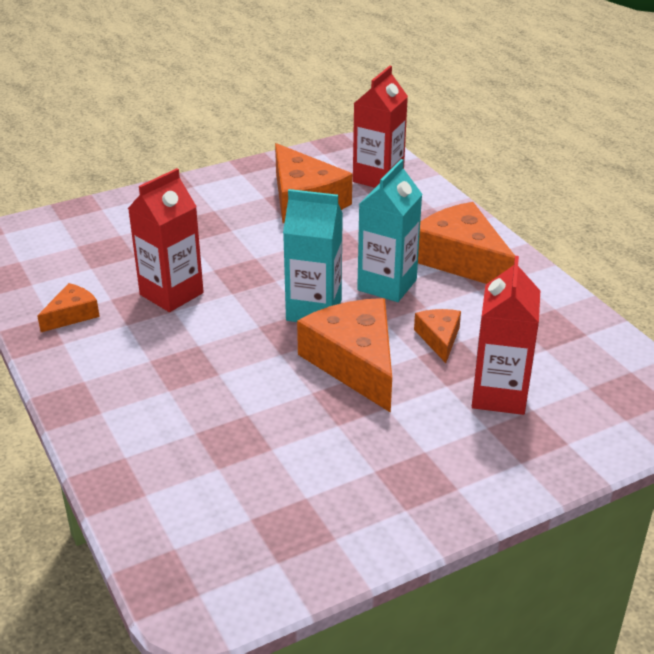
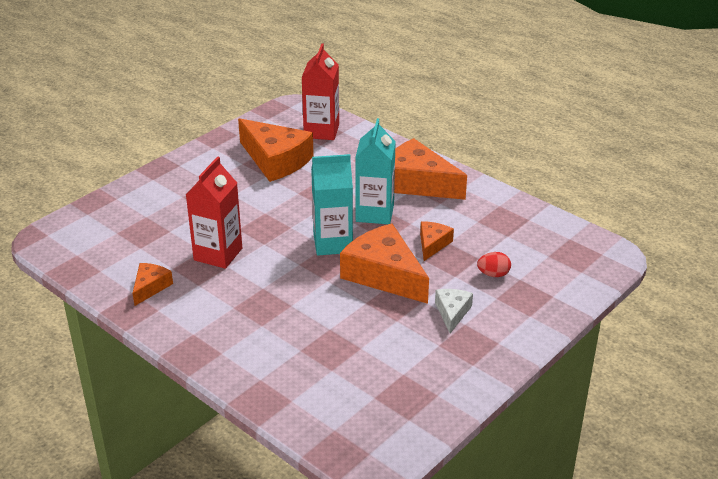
camera: 20 degrees left, 0 degrees up
orange cheese [414,309,461,363] -> orange cheese turned 45 degrees clockwise [420,221,454,261]
red carton [472,256,540,415] -> red egg [477,252,511,277]
none -> white cheese [435,289,473,333]

